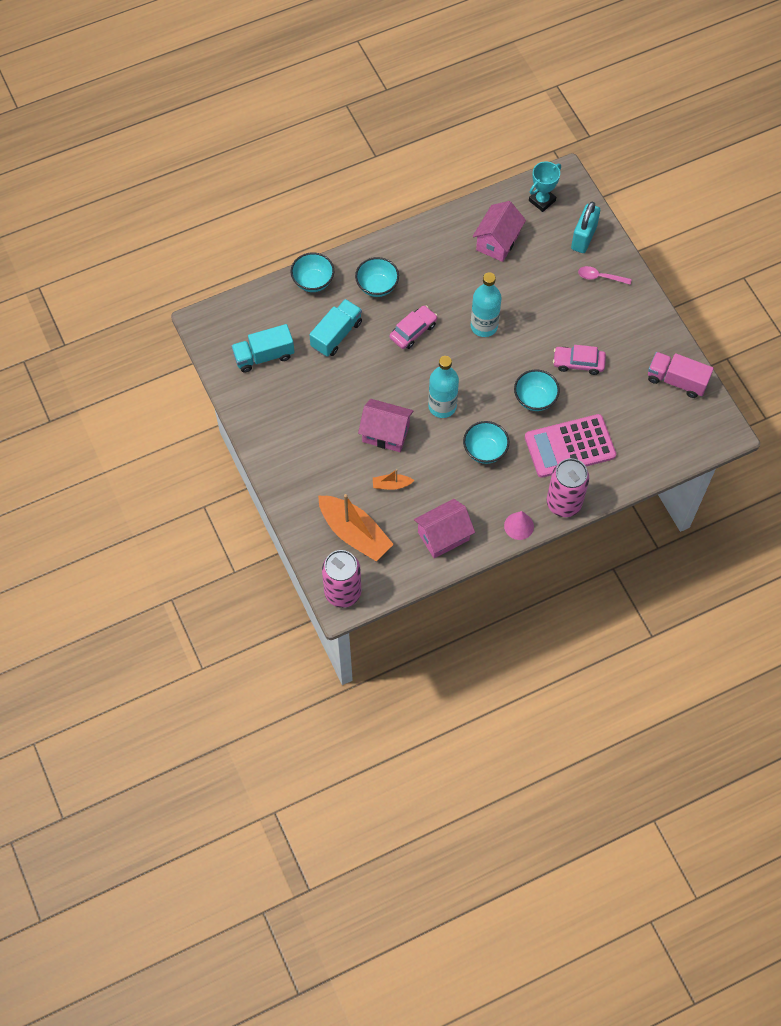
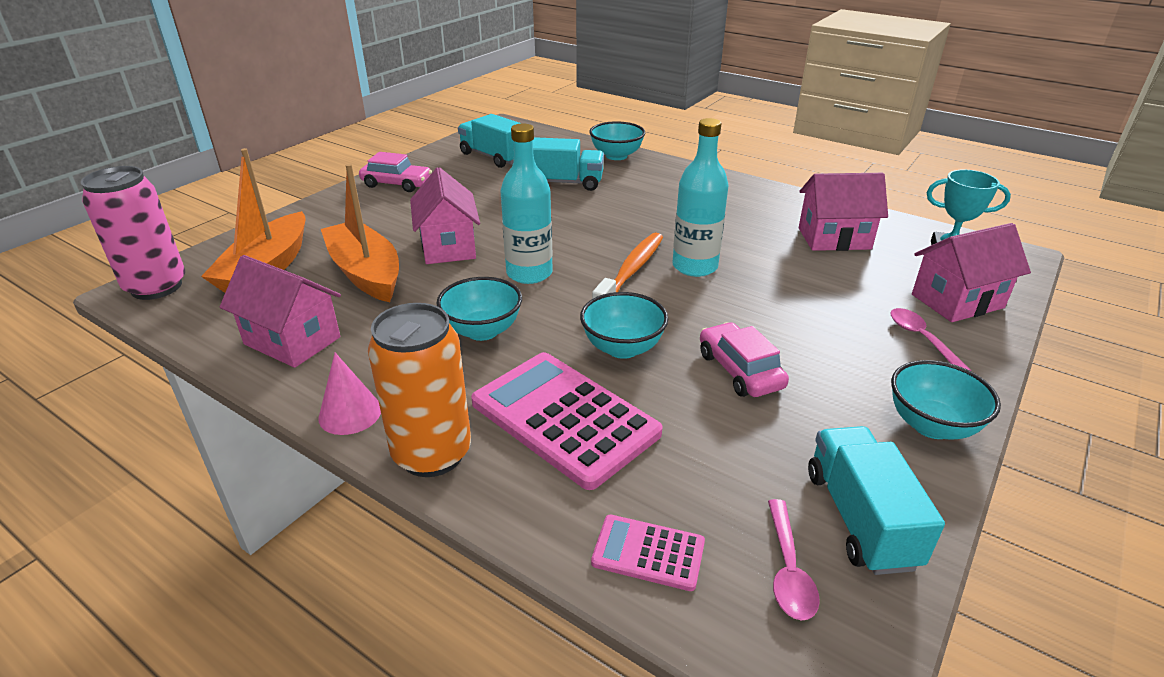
camera: 60 degrees right, 30 degrees down
turquoise bowl [355,257,399,297] -> turquoise bowl moved to [891,360,1001,440]
orange boat [373,469,415,490] -> orange boat [321,164,399,302], size x2.16
pink car [390,306,438,349] -> pink car moved to [359,152,432,192]
pink can [547,458,589,517] -> orange can [368,303,471,477]
turquoise padlock [571,202,600,253] -> pink house [912,223,1031,322]
pink truck [648,352,714,398] -> turquoise truck [808,426,945,575]
none -> pink calculator [591,515,705,591]
none -> orange toothbrush [592,233,663,299]
none -> pink spoon [768,499,820,621]

